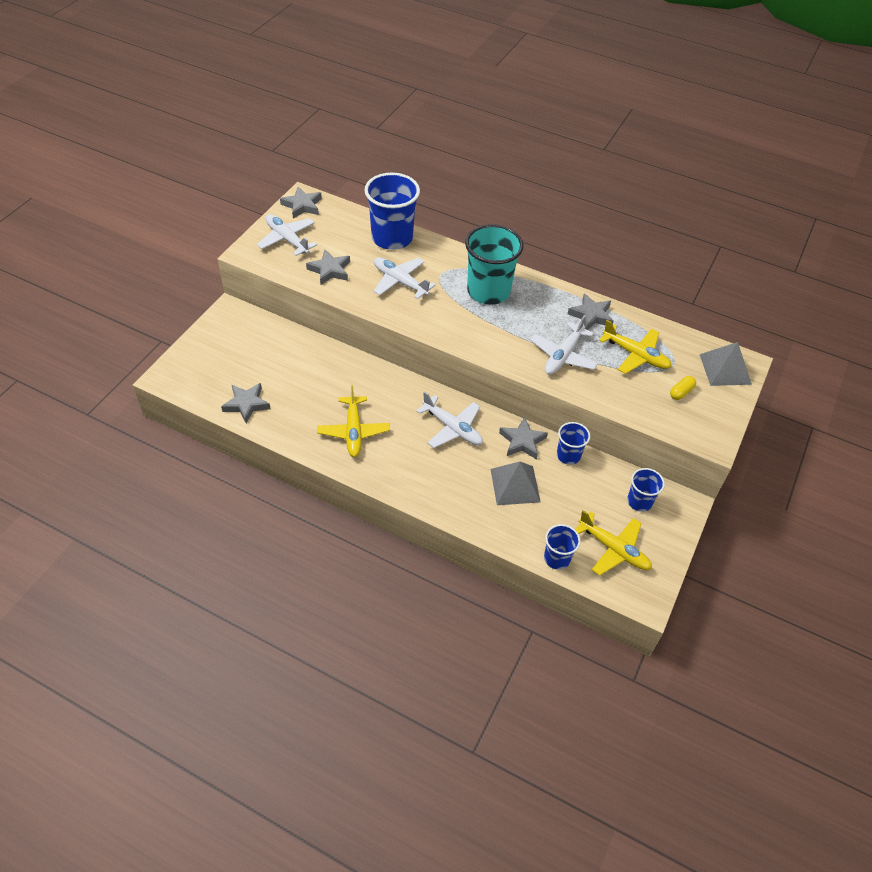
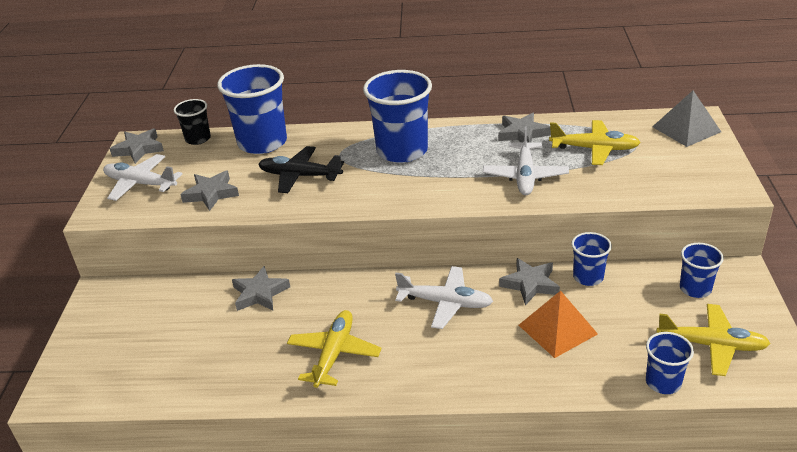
camera: 20 degrees left, 15 degrees down
grey star [221,383,271,423] -> grey star moved to [232,266,290,311]
yellow plane [317,385,390,457] -> yellow plane turned 135 degrees counterclockwise [287,310,382,388]
white plane [373,257,436,299] -> black plane [258,146,344,193]
turquoise cup [465,224,524,305] -> blue cup [363,70,432,163]
grey pyramid [491,461,541,505] -> orange pyramid [519,291,598,358]
yellow capsule [670,376,696,400] -> none
none -> black cup [174,99,211,145]

